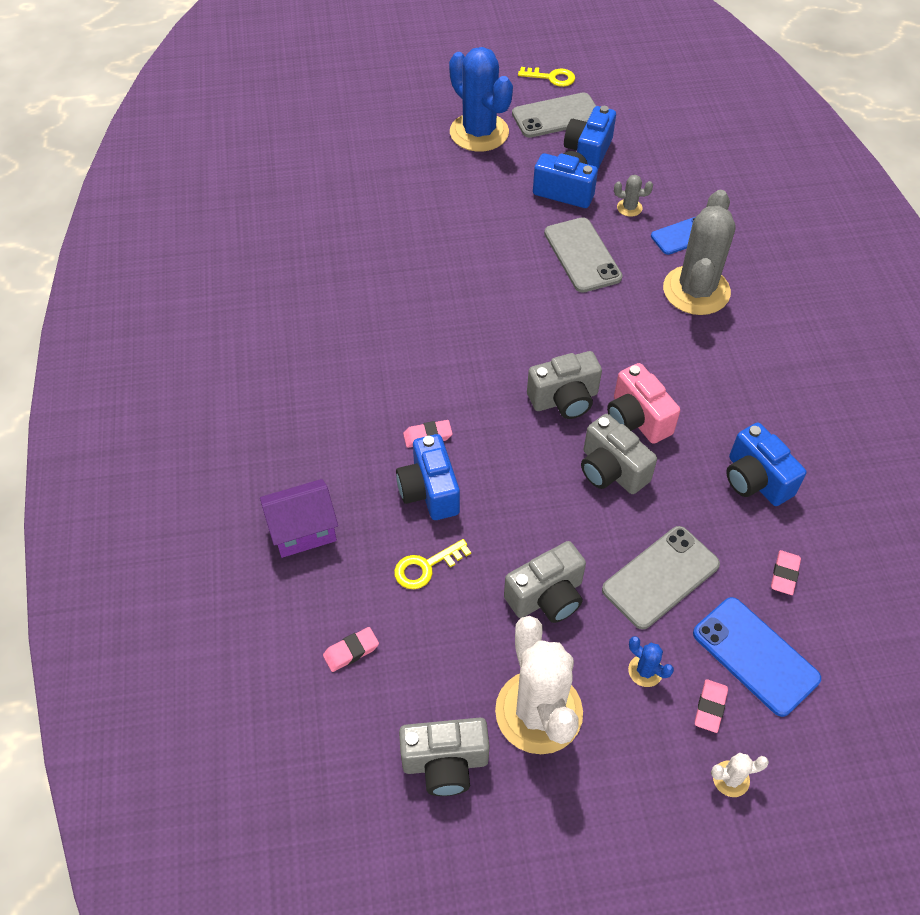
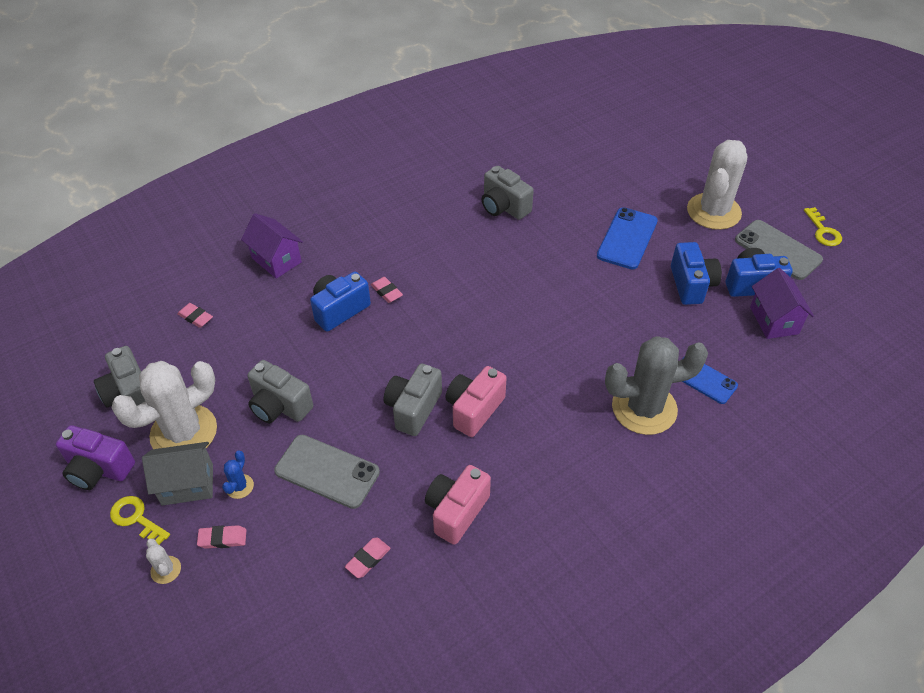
camera: 65 degrees right, 5 degrees down
yellow key [394,539,471,589] -> yellow key moved to [110,496,170,545]
blue cactus [449,47,513,151] -> white cactus [687,140,747,230]
grey camera [527,351,602,419] -> grey camera moved to [482,166,534,220]
grey phone [544,217,623,293] -> none
grey cactus [614,175,653,217] -> none
blue phone [693,597,821,717] -> blue phone moved to [597,207,658,269]
blue camera [726,423,806,506] -> pink camera [425,465,491,545]
pink eraser [771,550,801,595] -> pink eraser turned 45 degrees counterclockwise [345,537,391,578]
none -> purple camera [56,425,135,490]
none -> grey house [142,442,213,506]
none -> purple house [750,268,814,339]

